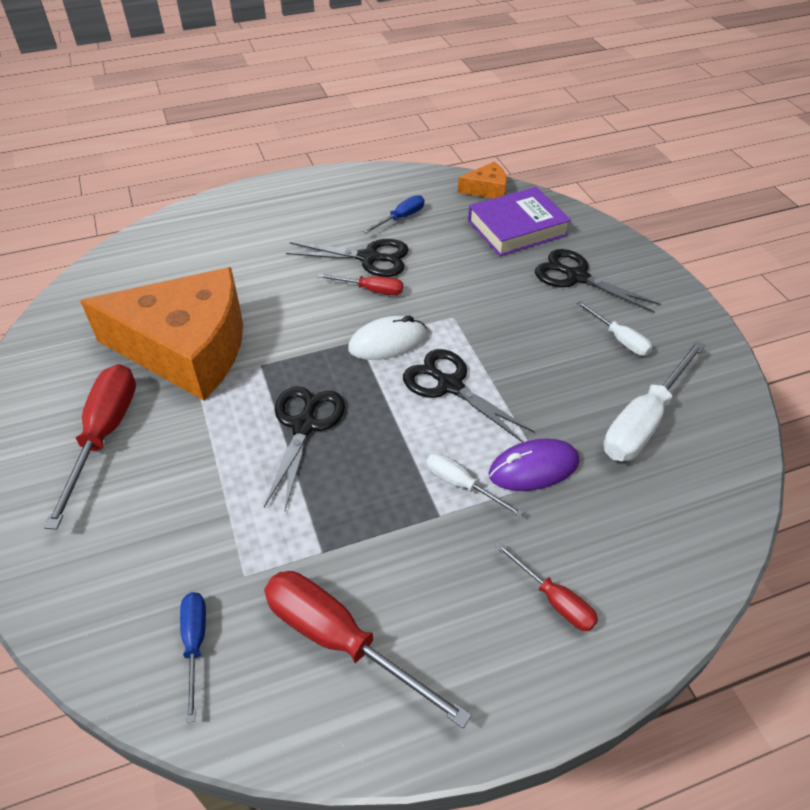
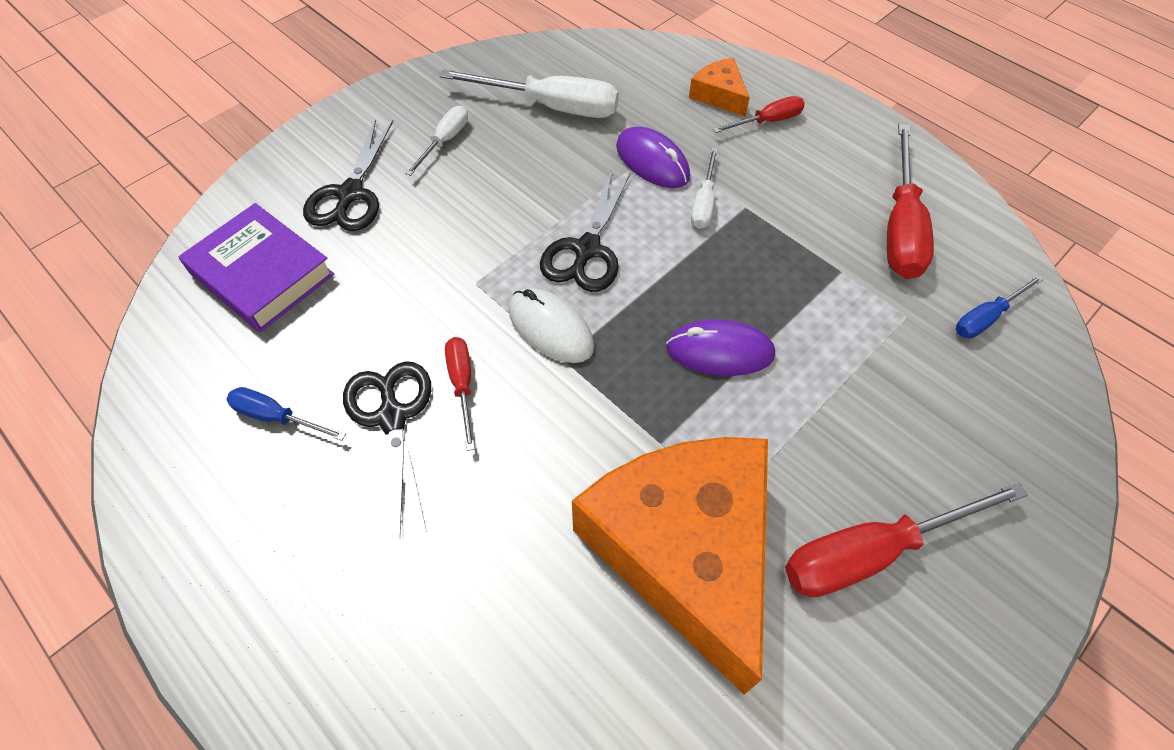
camera: 115 degrees left, 10 degrees up
black scissors [264,386,345,510] -> purple mouse [666,319,775,376]
orange cheese [458,161,507,199] -> orange cheese moved to [689,58,750,117]
red screwdriver [496,542,598,631] -> red screwdriver turned 45 degrees clockwise [713,96,805,133]

